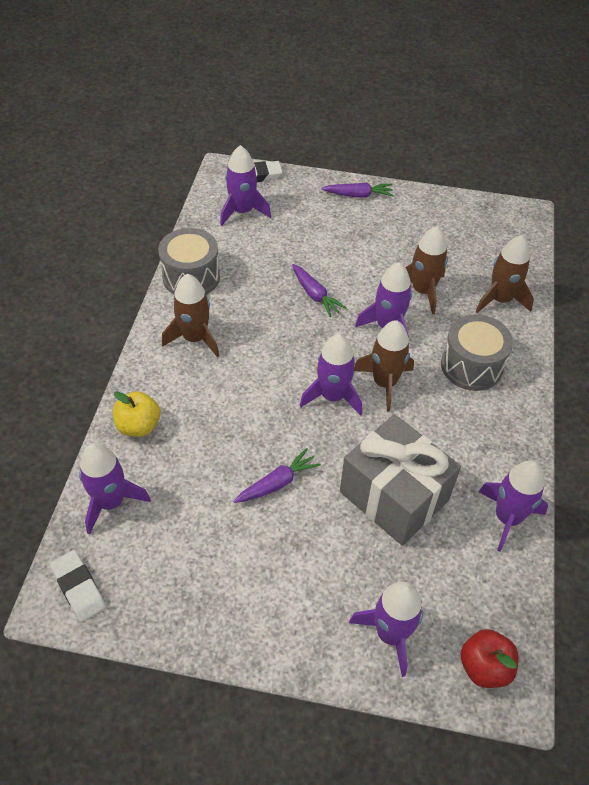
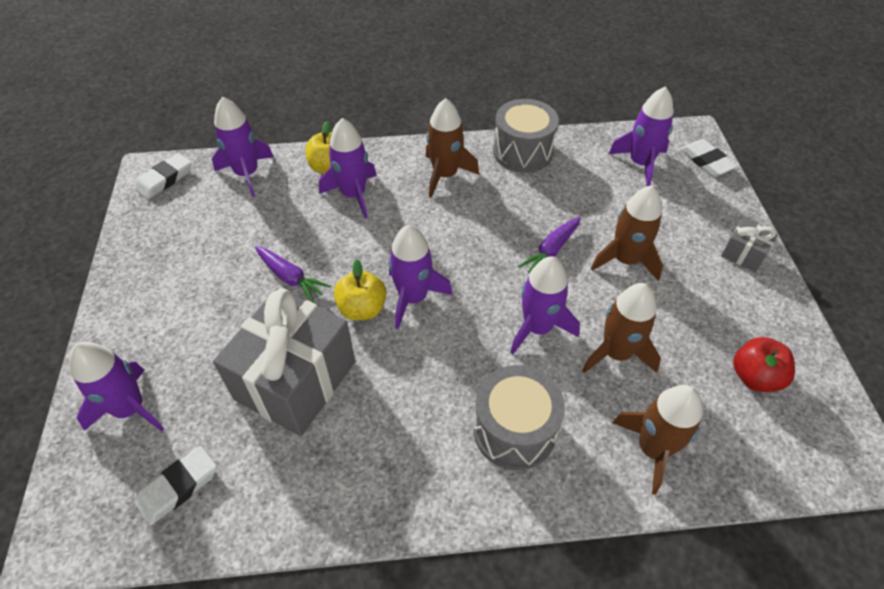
camera: 75 degrees right, 0 degrees up
purple carrot [322,183,393,198] -> grey gift [721,219,778,272]
brown rocket [354,320,414,412] -> brown rocket moved to [591,185,663,281]
red apple [460,629,518,688] -> red apple moved to [733,337,795,392]
purple rocket [479,460,548,552] -> purple rocket moved to [319,118,377,218]
none -> white eraser [135,446,217,526]
none -> yellow apple [334,260,386,320]

